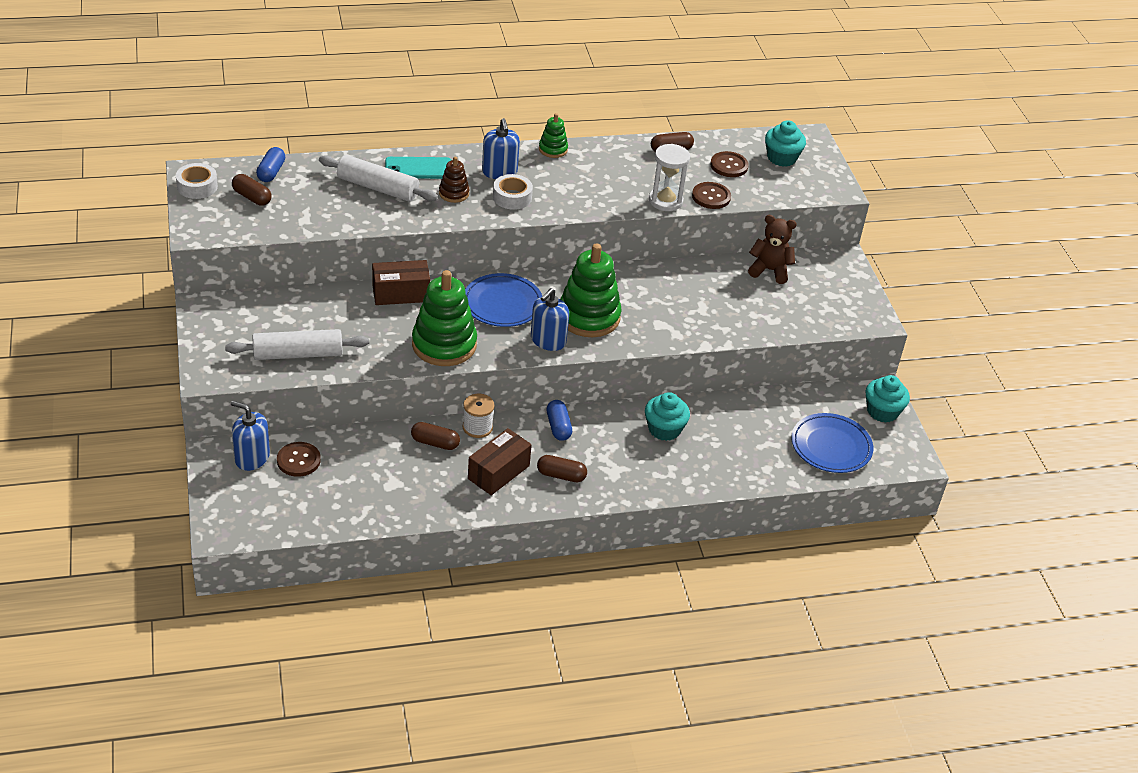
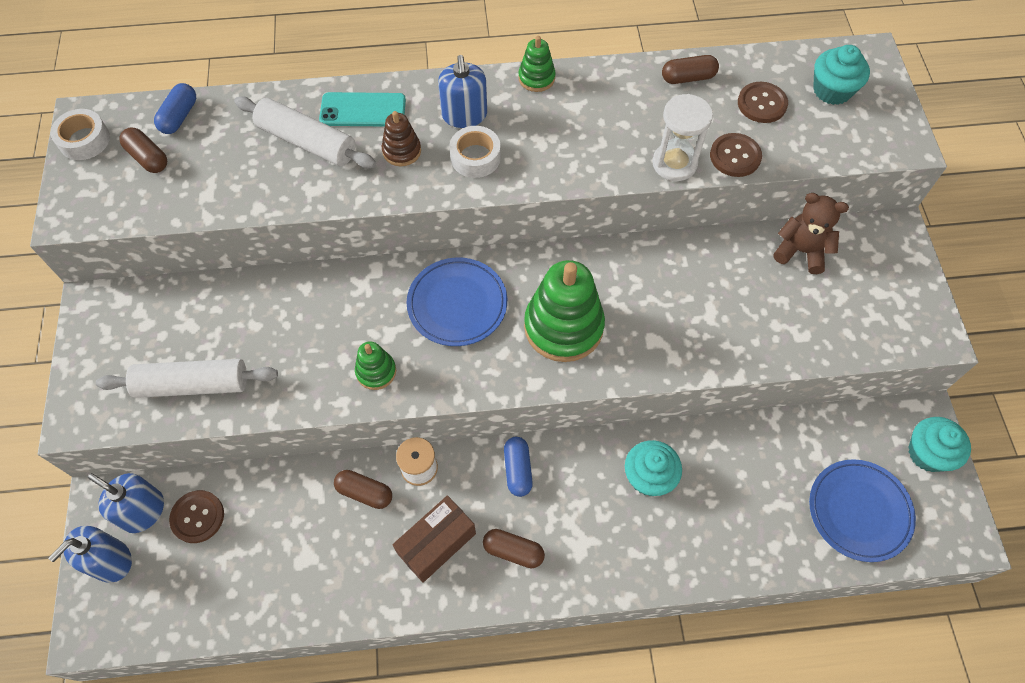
camera: 10 degrees right, 20 degrees up
brown box [372,260,430,305] -> none
green stacking toy [412,270,477,366] -> green stacking toy [355,341,396,390], size x0.50
blue soap dispenser [531,288,569,351] -> blue soap dispenser moved to [48,526,132,583]

